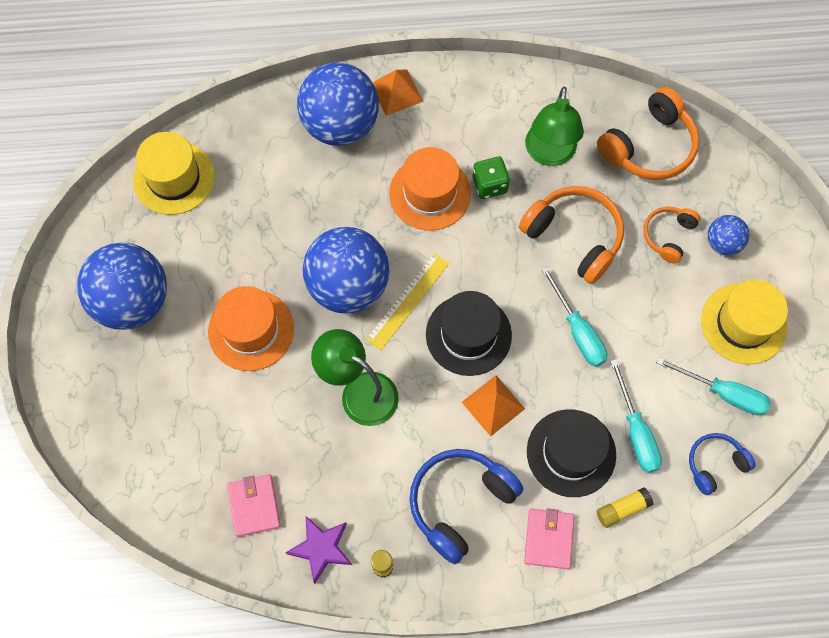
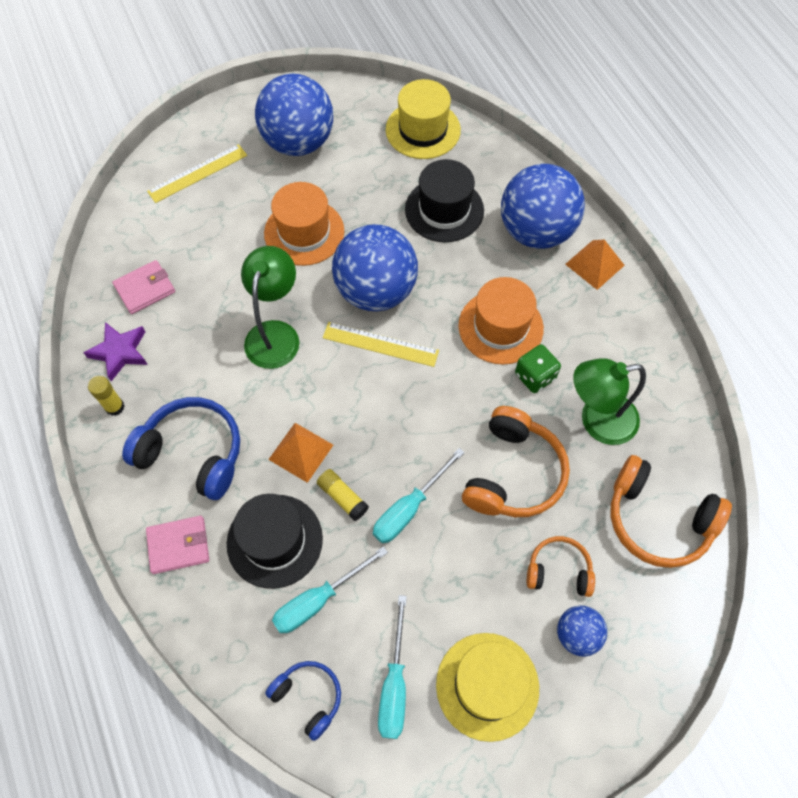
camera: 70 degrees right, 5 degrees down
black hat [426,291,512,376] -> black hat moved to [405,159,484,242]
yellow glue stick [597,487,653,528] -> yellow glue stick moved to [317,469,369,521]
none -> yellow ruler [147,144,247,203]

